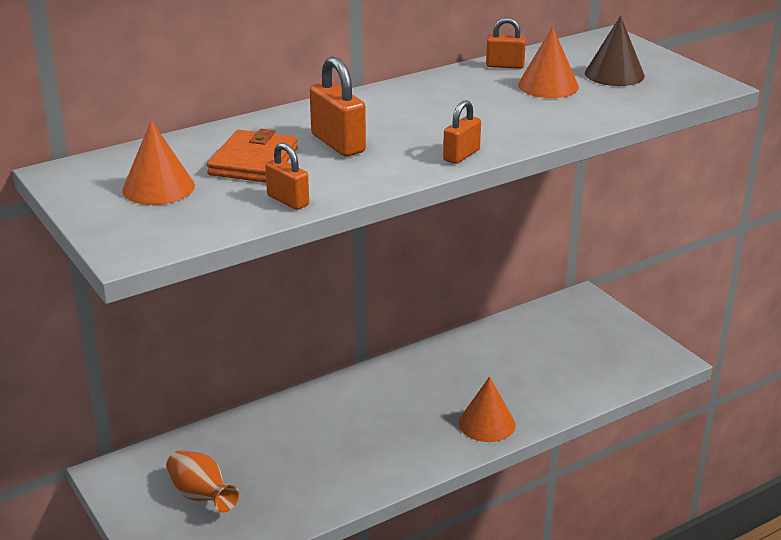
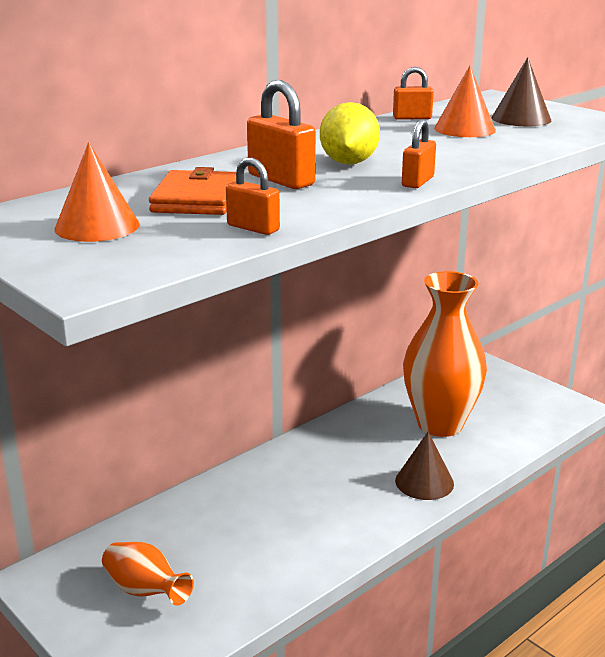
camera: 10 degrees left, 5 degrees down
orange cone [459,376,516,442] -> brown cone [395,432,454,500]
none -> yellow lemon [320,102,380,165]
none -> orange vase [403,271,487,437]

